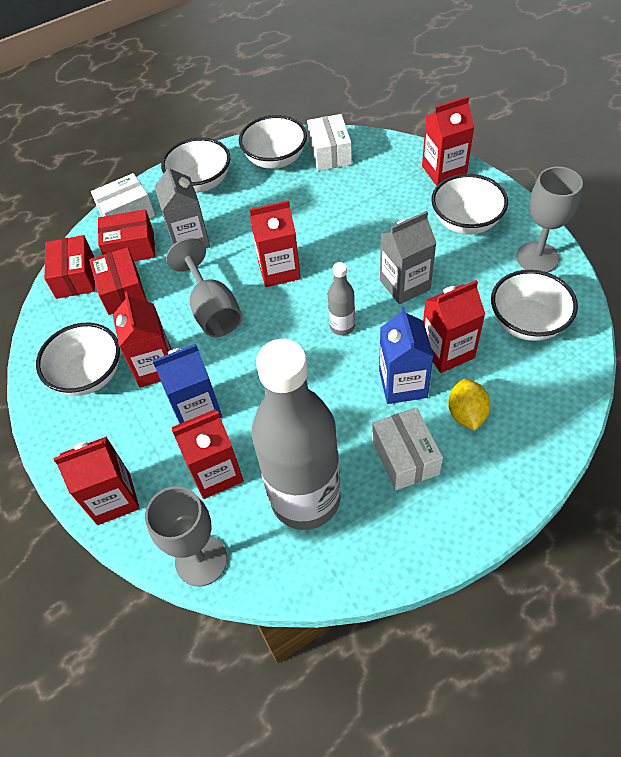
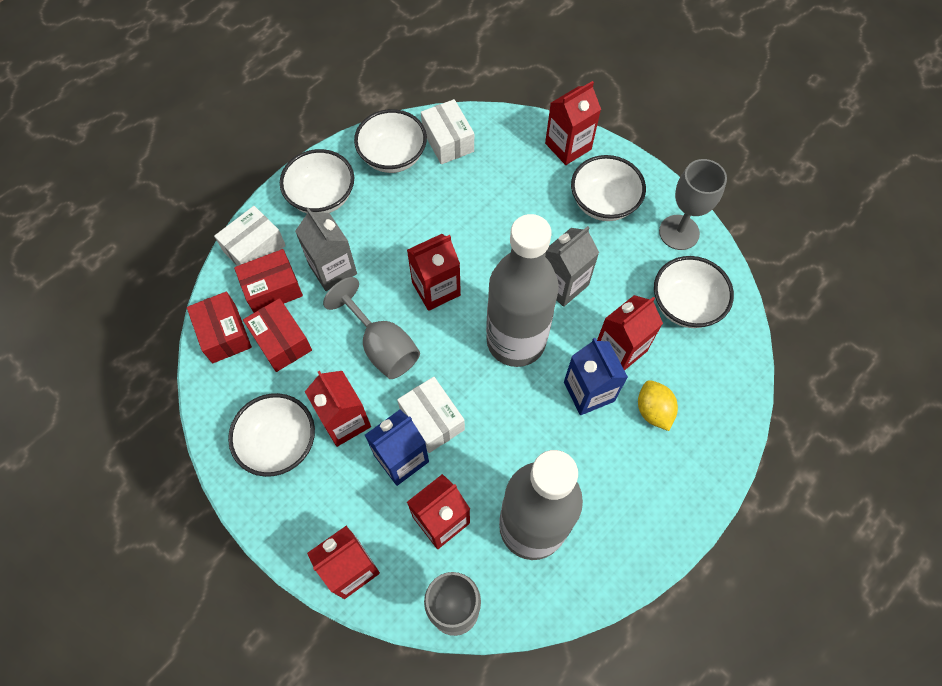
camera: 20 degrees left, 10 degrees up
grey bottle [328,262,355,336] -> grey bottle [486,214,559,367], size x2.42
white box [372,407,443,490] -> white box moved to [397,377,465,453]

